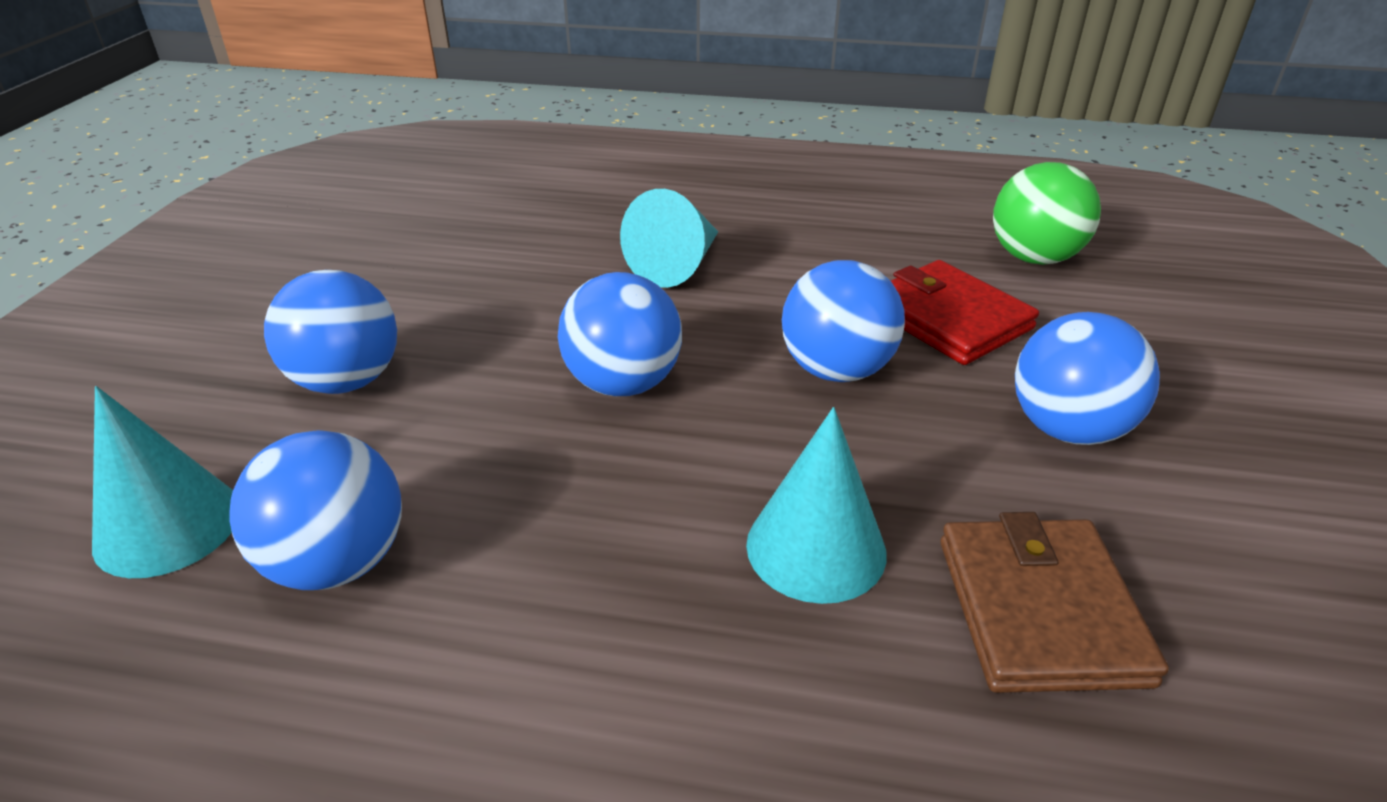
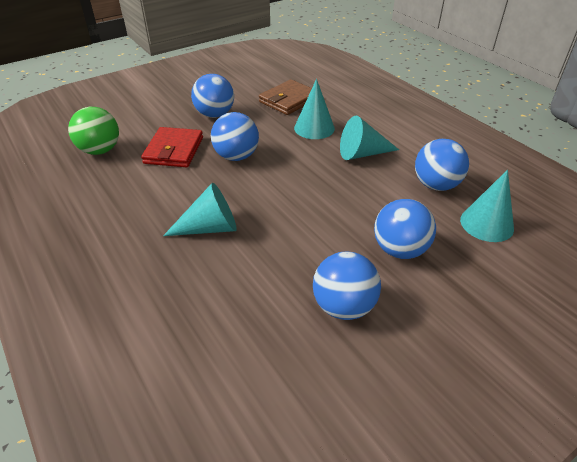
camera: 135 degrees left, 5 degrees up
blue ball [558,272,682,396] -> blue ball moved to [313,252,381,320]
none -> turquoise cone [340,116,399,160]

